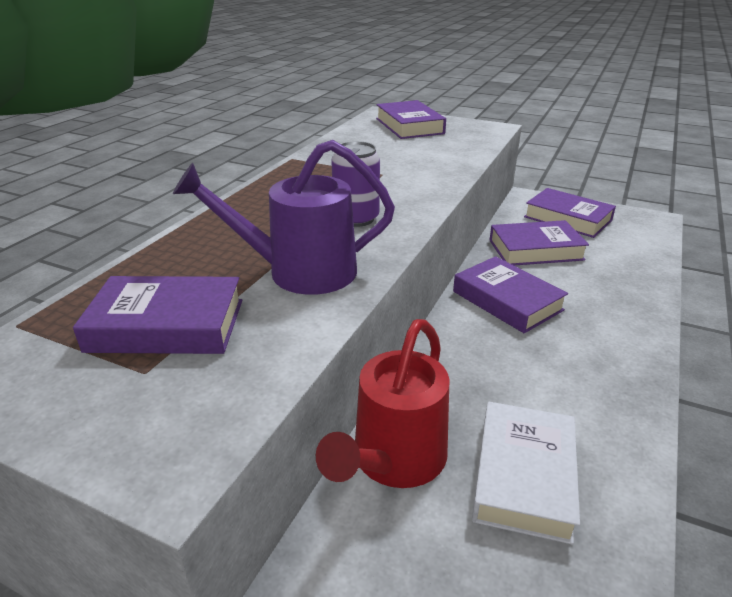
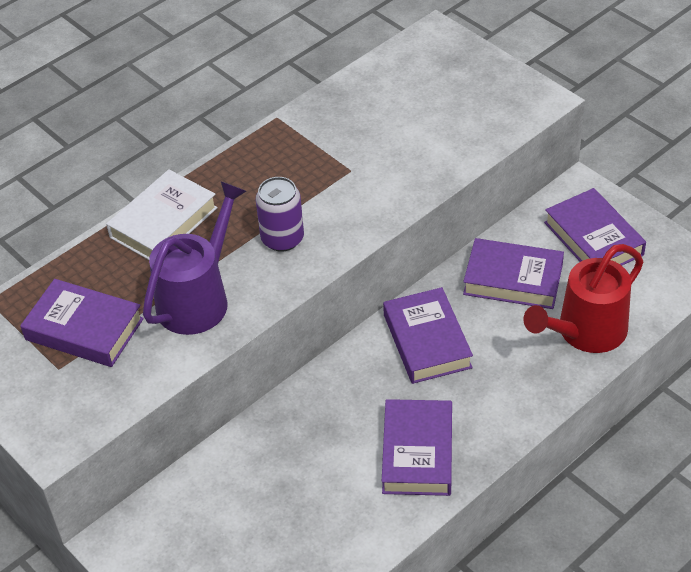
camera: 25 degrees right, 15 degrees up
purple watering can [173,140,395,295] -> purple watering can turned 105 degrees clockwise [143,181,246,335]
red watering can [316,319,450,488] -> red watering can moved to [523,244,643,353]
purple book [376,100,446,139] -> purple book moved to [382,399,452,496]
white book [472,402,580,545] -> white book moved to [106,170,218,260]

